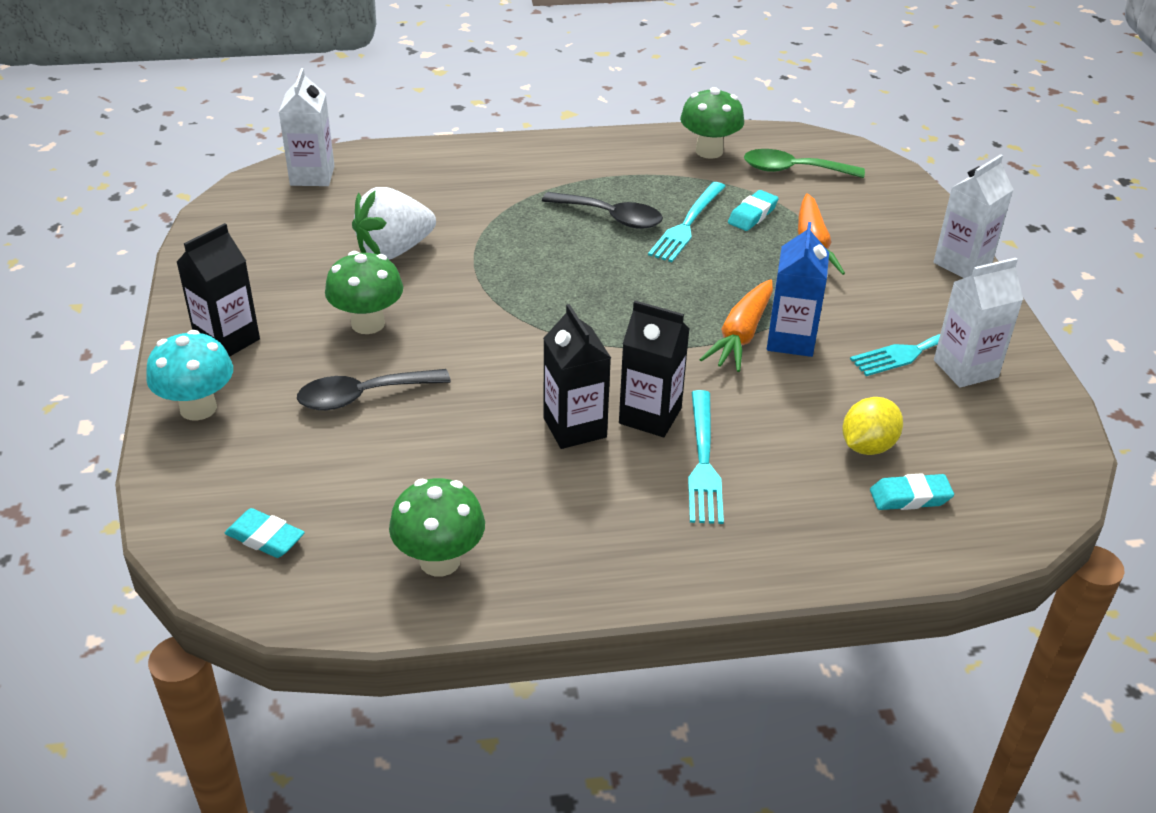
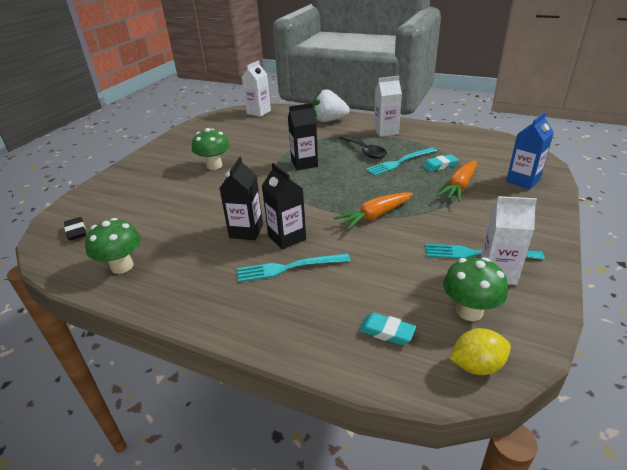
camera: 35 degrees right, 5 degrees down
turquoise mushroom [146,330,233,421] -> none
black carton [176,223,260,357] -> black carton moved to [288,103,318,170]
turquoise eraser [225,508,305,558] -> black eraser [64,217,87,241]
black spoon [297,369,451,410] -> none
white strawberry [352,187,436,260] -> white strawberry moved to [313,89,350,122]
green mushroom [680,87,744,159] -> green mushroom moved to [443,257,508,321]
turquoise fork [688,390,724,524] -> turquoise fork turned 45 degrees clockwise [237,253,350,282]
green spoon [744,149,865,178] -> none
blue carton [767,222,829,357] -> blue carton moved to [506,112,554,189]
yellow lemon [842,397,903,455] -> yellow lemon moved to [450,328,511,375]
white carton [934,154,1014,278] -> white carton moved to [374,76,402,137]

